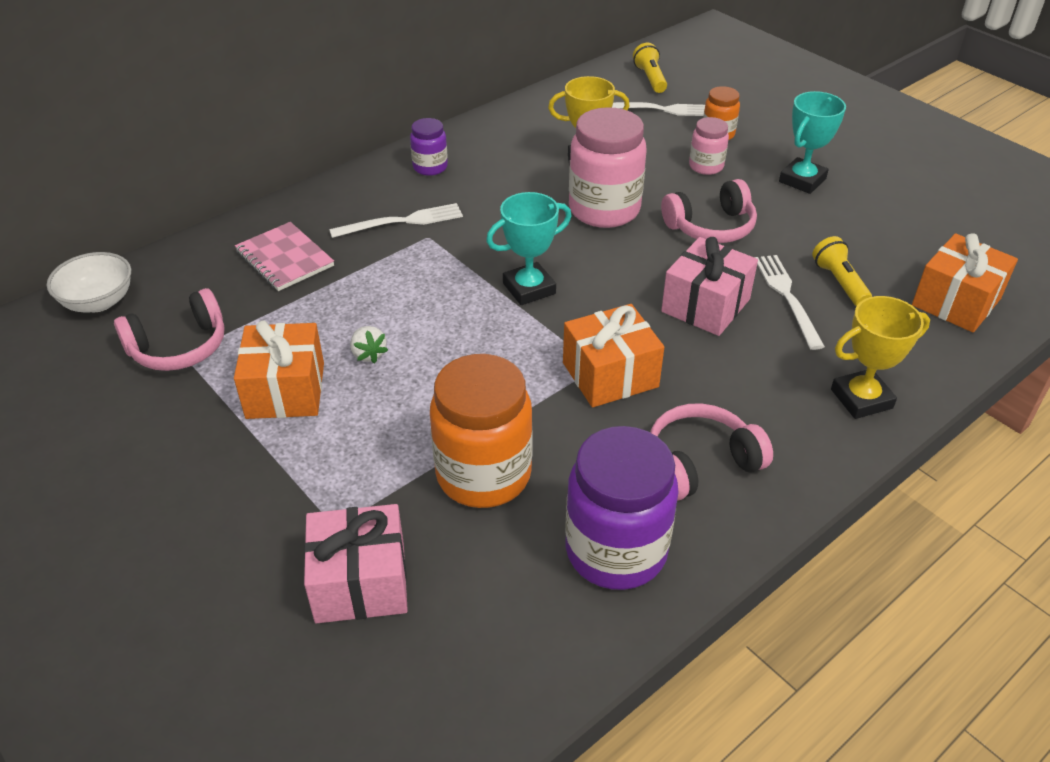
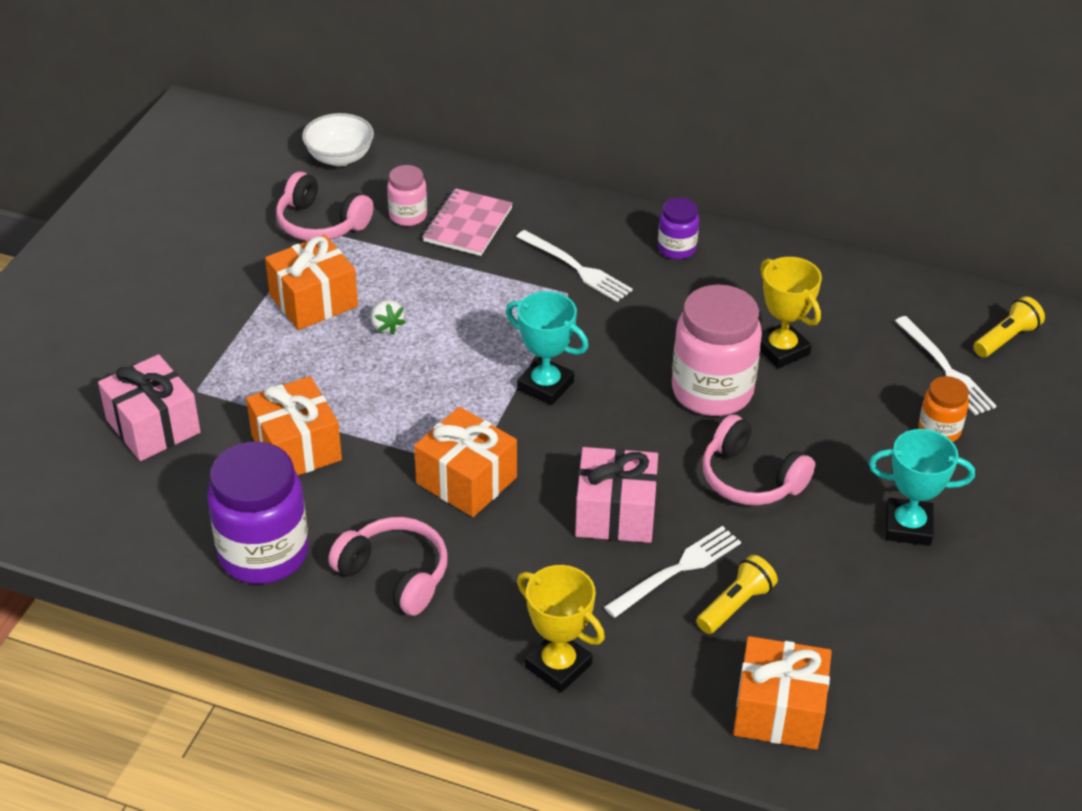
camera: 60 degrees right, 0 degrees up
white strawberry [350,326,388,364] -> white strawberry turned 60 degrees counterclockwise [371,300,406,335]
orange jar [430,354,533,508] -> orange gift [246,376,342,475]
pink jar [689,117,729,175] -> pink jar moved to [387,165,427,226]

